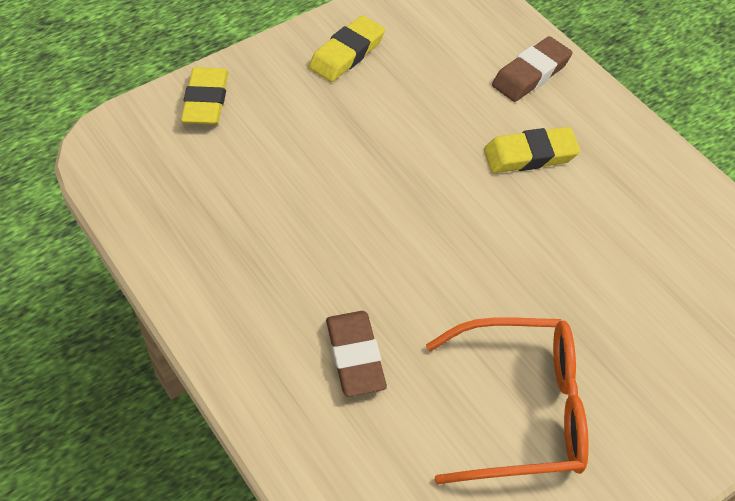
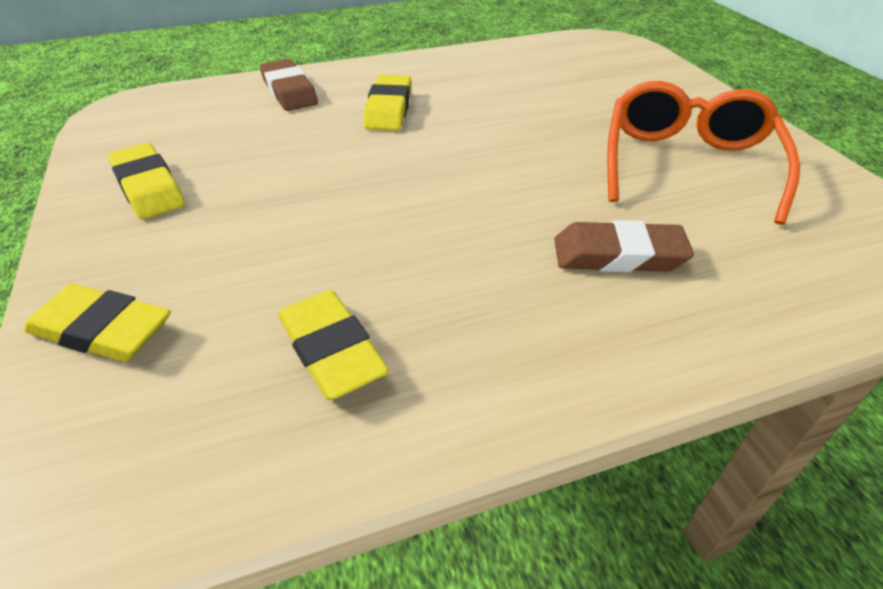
camera: 75 degrees left, 10 degrees down
none -> yellow eraser [278,290,389,400]

